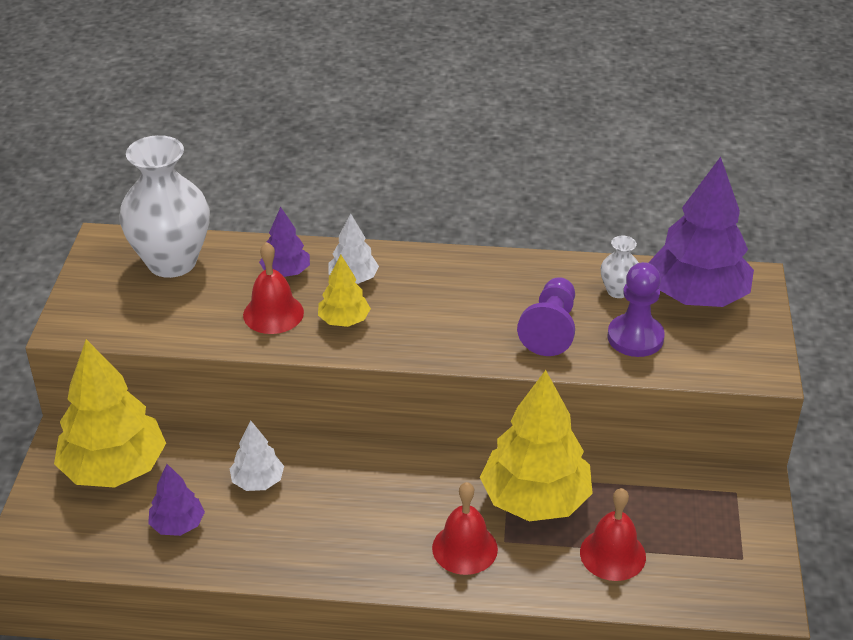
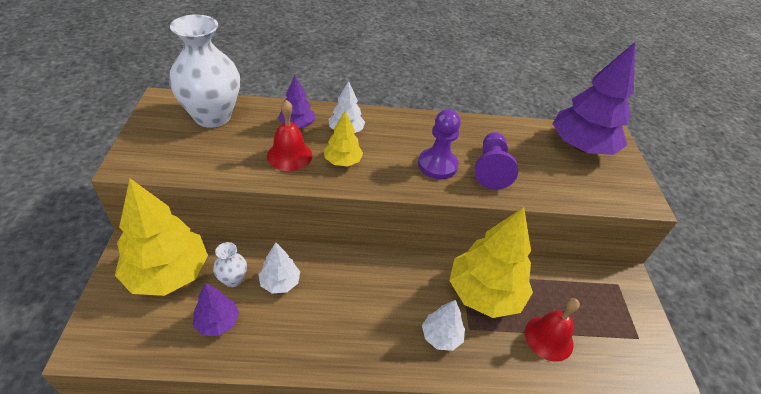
camera: 10 degrees left, 5 degrees up
red bell [432,482,498,575] -> white tree [422,300,465,351]
white vase [600,236,639,298] -> white vase moved to [213,242,247,287]
purple pawn [607,262,665,357] -> purple pawn moved to [418,109,461,179]

